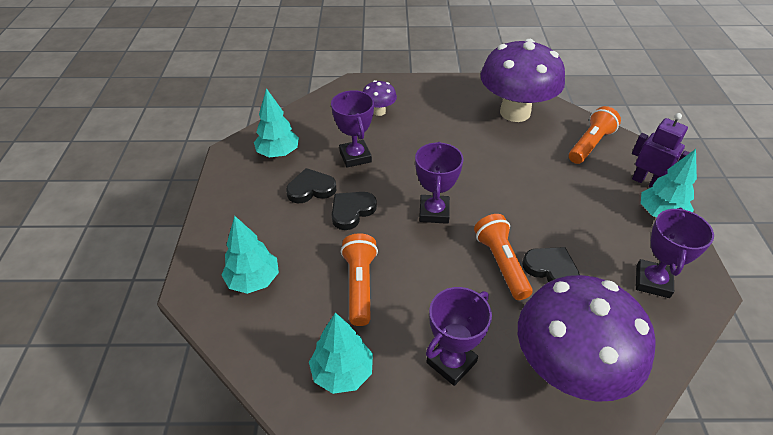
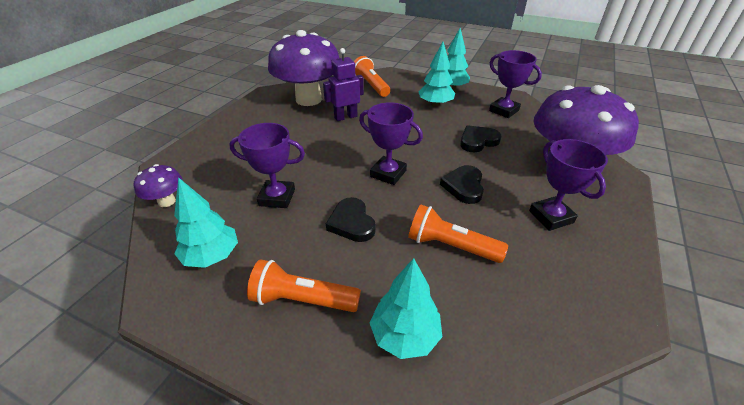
camera: 65 degrees left, 5 degrees down
black heart [286,168,336,203] -> black heart moved to [440,165,484,204]
turquoise tree [309,313,373,394] -> turquoise tree moved to [418,42,455,107]
purple mushroom [363,80,397,116] -> purple mushroom moved to [134,164,183,207]
orange flashlight [474,214,533,300] -> orange flashlight moved to [247,259,361,312]
purple robot [632,113,690,188] -> purple robot moved to [323,48,364,121]

